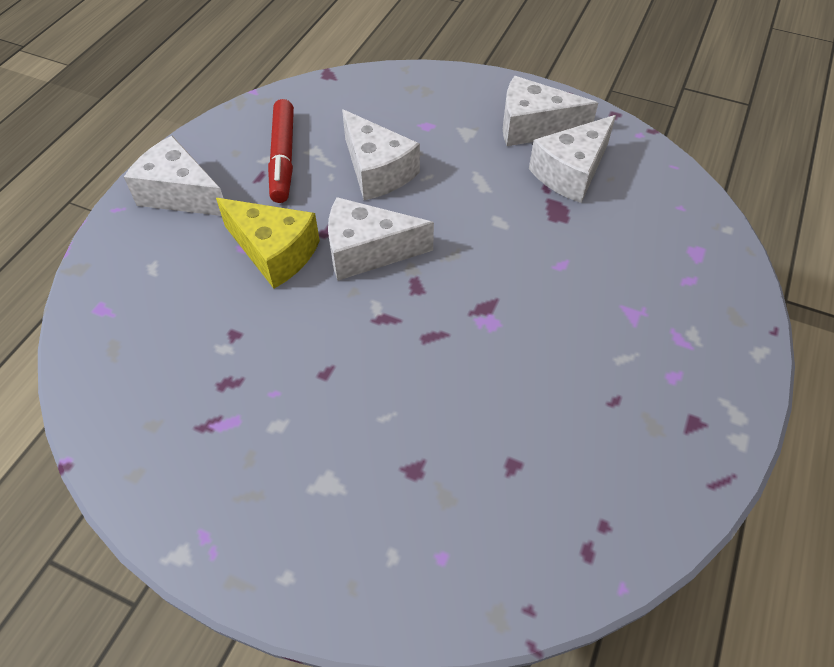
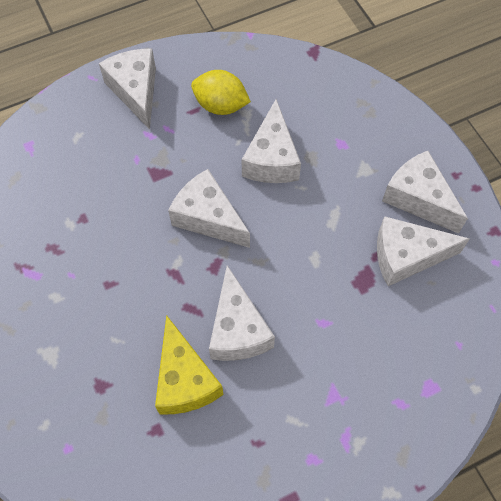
camera: 40 degrees right, 10 degrees up
yellow cheese [216,198,320,288] -> yellow cheese moved to [155,315,224,414]
red marker [268,99,294,203] -> yellow lemon [191,70,251,115]
none -> white cheese [209,265,275,361]

